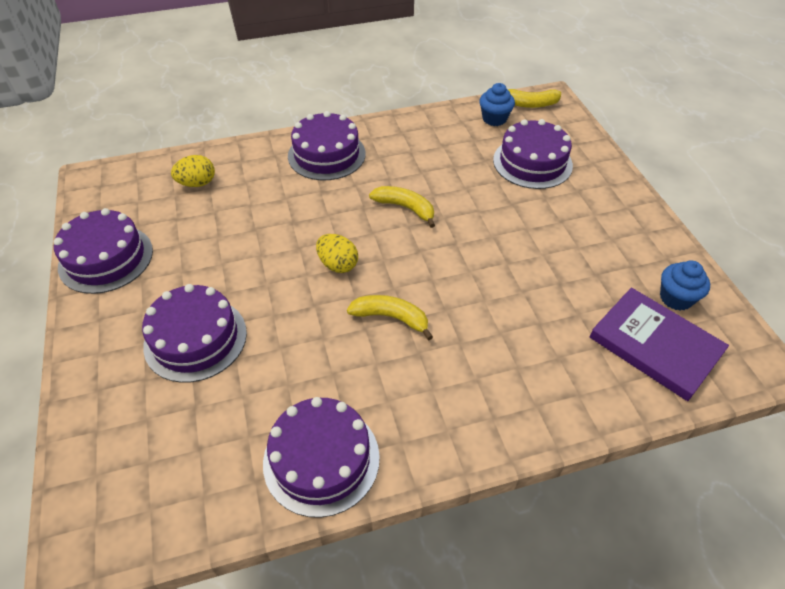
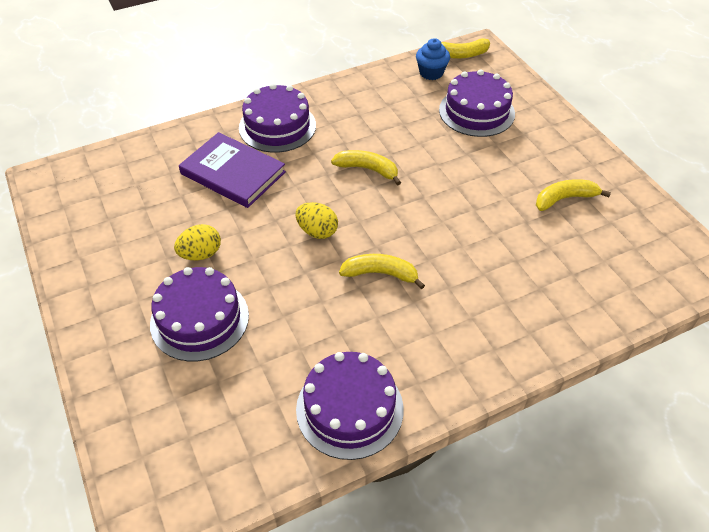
camera: 10 degrees left, 0 degrees up
purple cake [54,208,153,294] -> none
yellow egg [171,155,215,187] -> yellow egg moved to [174,224,221,260]
purple book [590,287,729,401] -> purple book moved to [179,132,286,208]
blue cupcake [660,261,710,310] -> none
none -> yellow banana [536,179,611,211]

